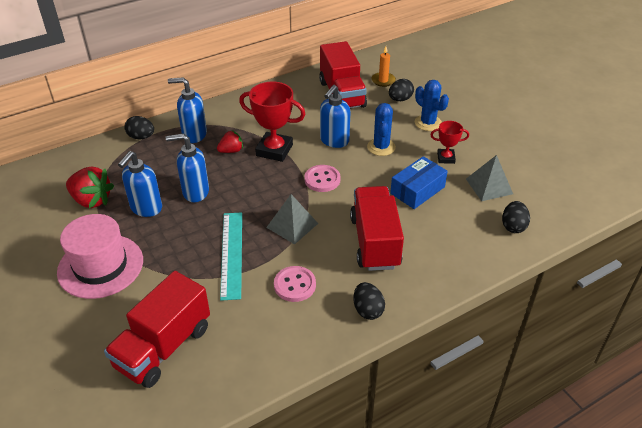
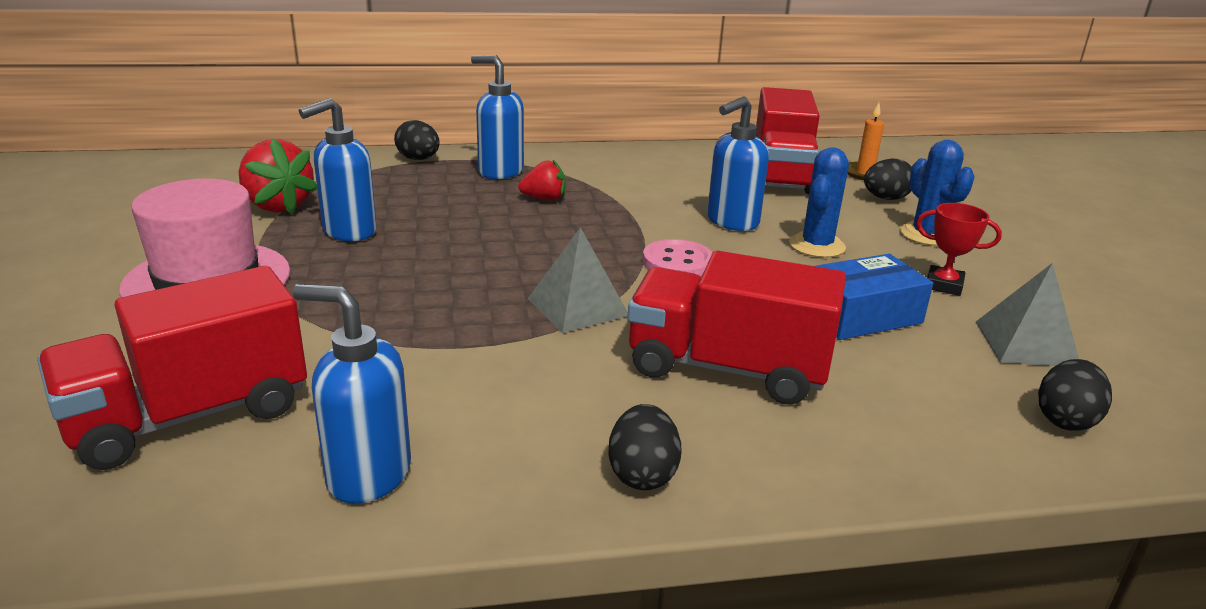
camera: 20 degrees right, 15 degrees down
blue soap dispenser [166,133,209,202] -> blue soap dispenser moved to [293,284,411,504]
turquoise ruler [220,212,242,301] -> none
red trophy [239,82,306,162] -> none
pink button [274,266,316,302] -> none
red truck [350,186,404,271] -> red truck turned 90 degrees counterclockwise [628,251,846,405]

